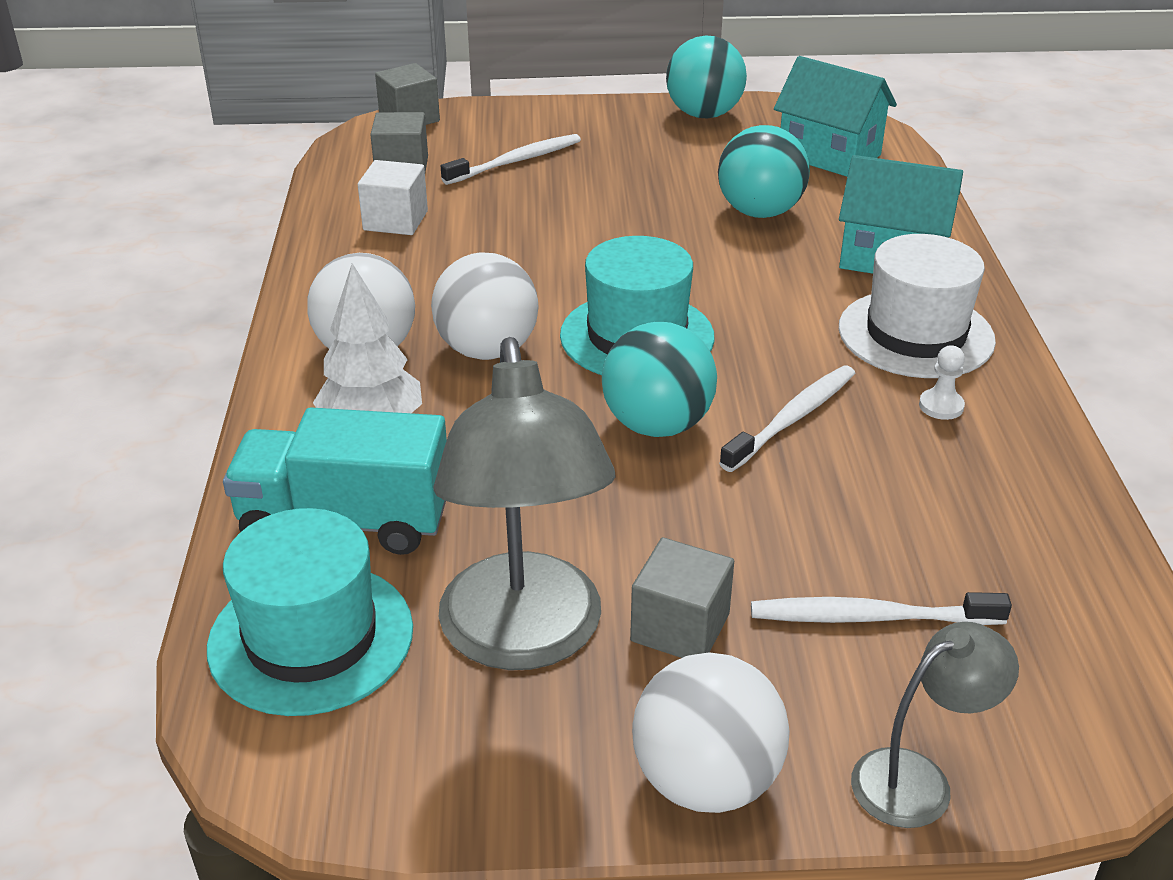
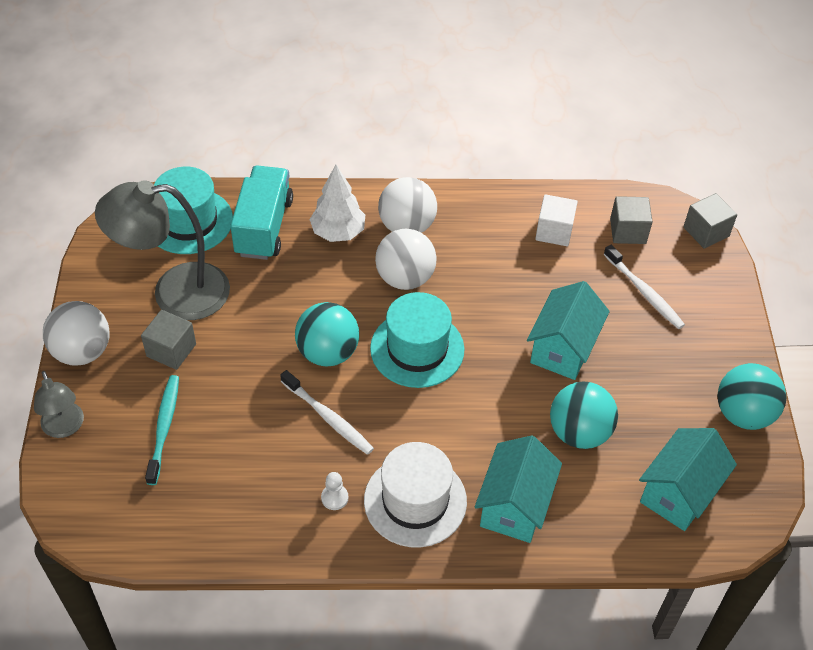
camera: 90 degrees right, 15 degrees up
white toothbrush [751,592,1012,625] -> turquoise toothbrush [145,375,179,485]
none -> turquoise house [527,281,610,380]

